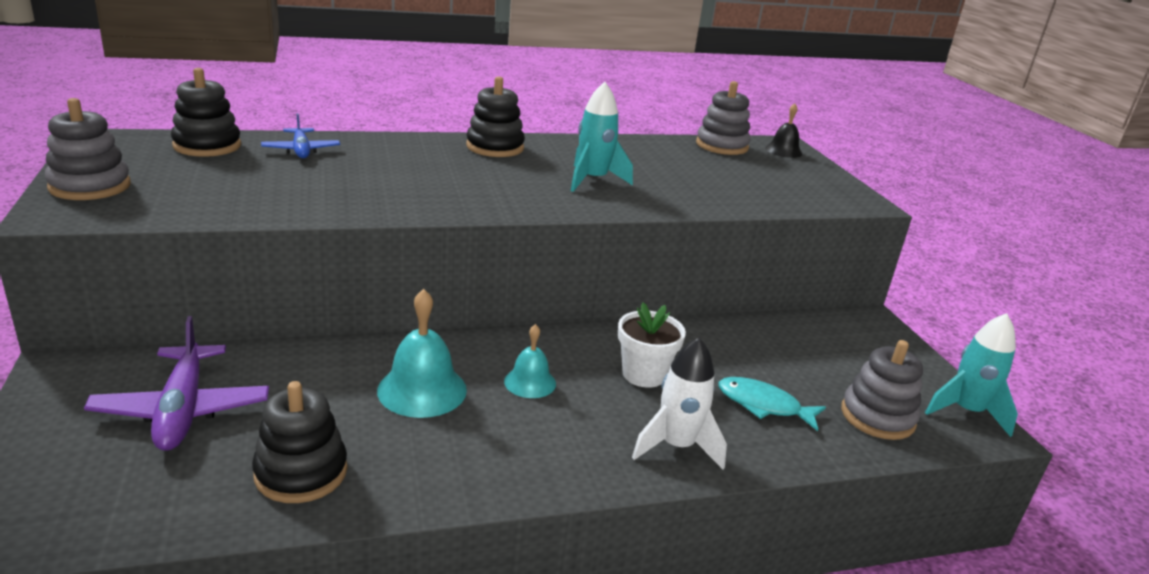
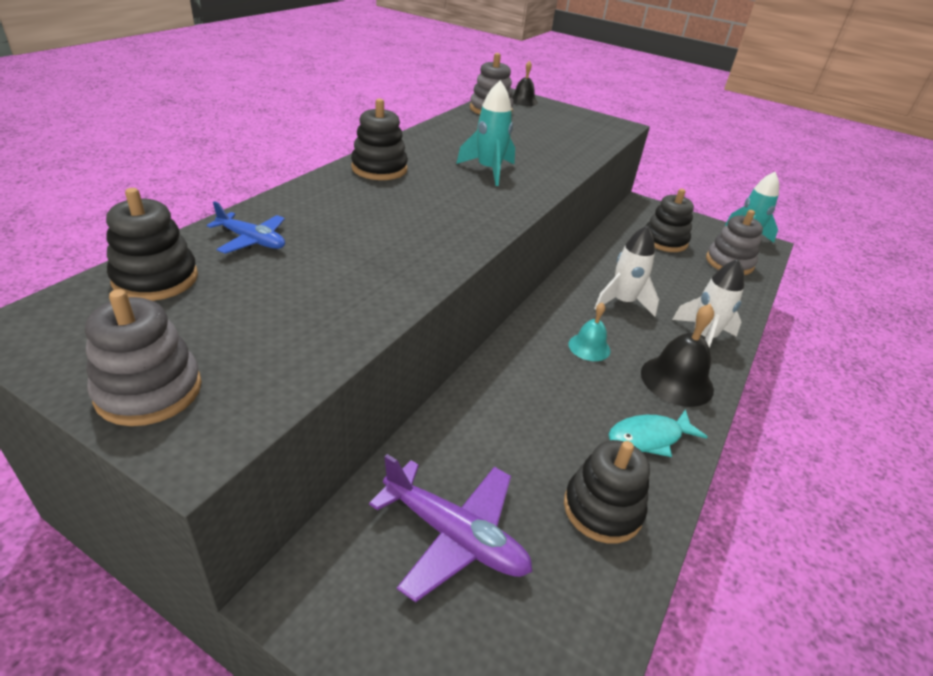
camera: 45 degrees left, 10 degrees up
turquoise bell [377,289,467,418] -> none
white flower pot [618,303,686,388] -> white rocket [594,225,659,317]
turquoise fish [718,377,826,431] -> turquoise fish moved to [608,409,708,457]
none -> black bell [641,304,714,407]
none -> black stacking toy [646,189,694,252]

